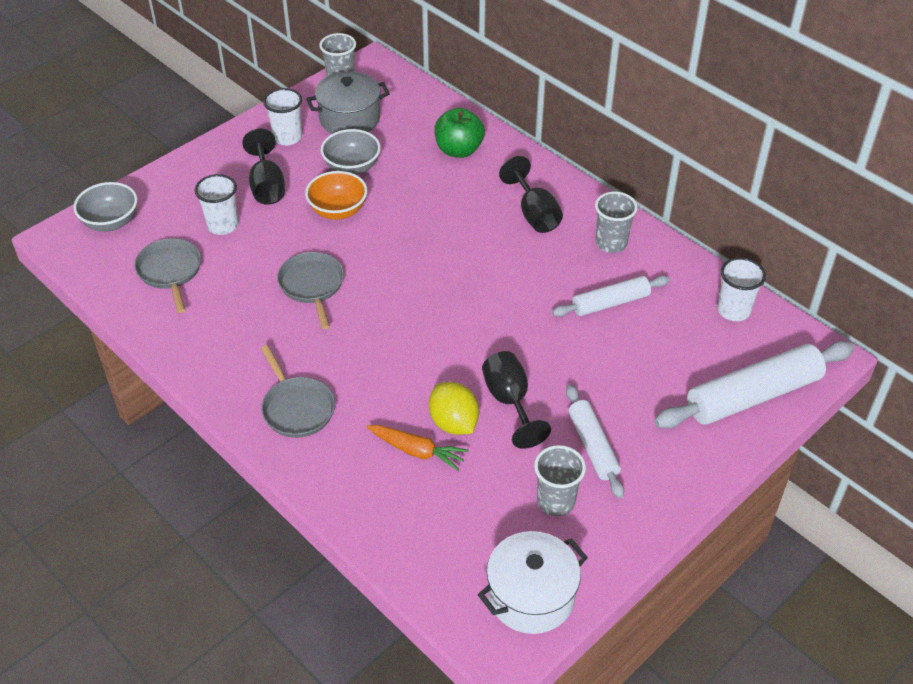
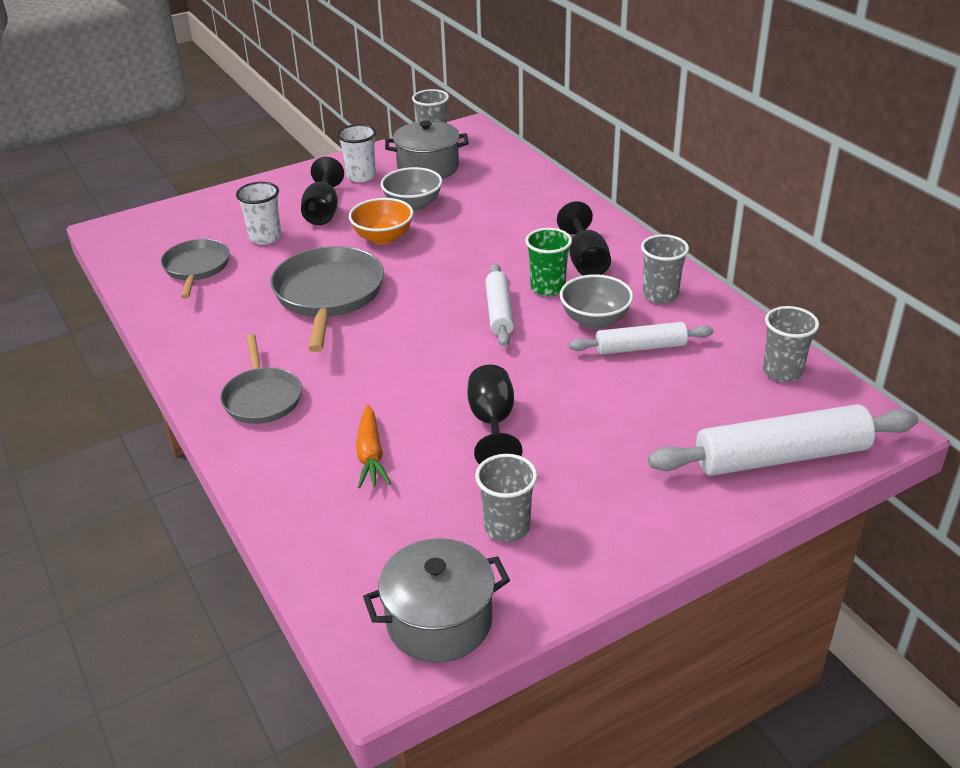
camera: 15 degrees right, 10 degrees down
grey bowl [74,182,138,232] -> grey bowl moved to [560,274,633,329]
grey pan [277,252,344,329] -> grey pan [270,246,384,352], size x1.60
orange carrot [367,425,469,471] -> orange carrot turned 45 degrees clockwise [356,405,391,488]
yellow lemon [429,382,479,435] -> none
green apple [434,108,485,158] -> none
white pot [478,531,588,634] -> grey pot [363,538,510,663]
white rolling pin [566,385,624,498] -> white rolling pin moved to [485,263,514,346]
white cup [717,257,766,321] -> grey cup [763,306,819,382]
none -> green cup [525,228,572,296]

